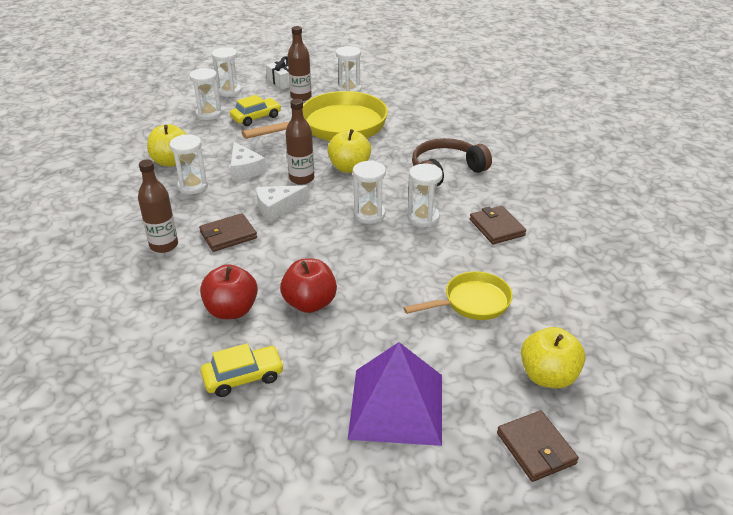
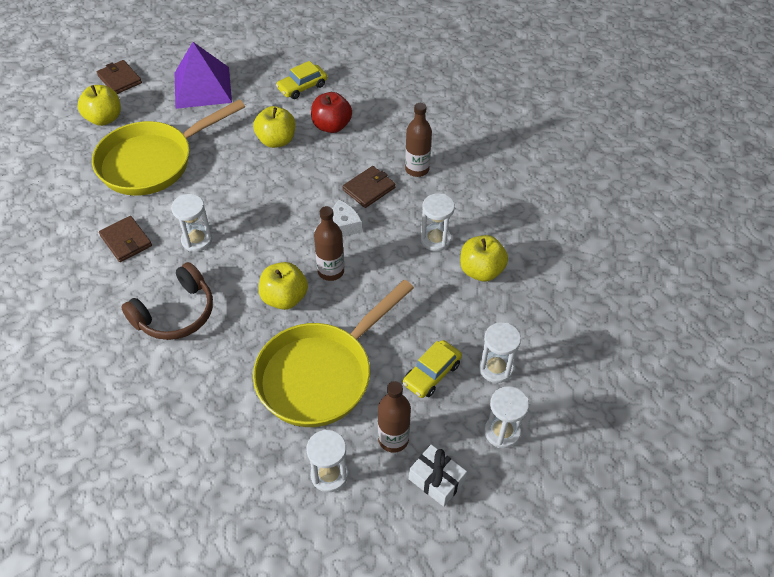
camera: 165 degrees right, 15 degrees up
white cheese [230,142,267,180] -> none
red apple [280,258,337,313] -> yellow apple [253,106,295,148]
white hourglass [353,160,386,224] -> none
yellow pan [404,271,513,320] -> yellow pan [92,99,245,196], size x1.86

